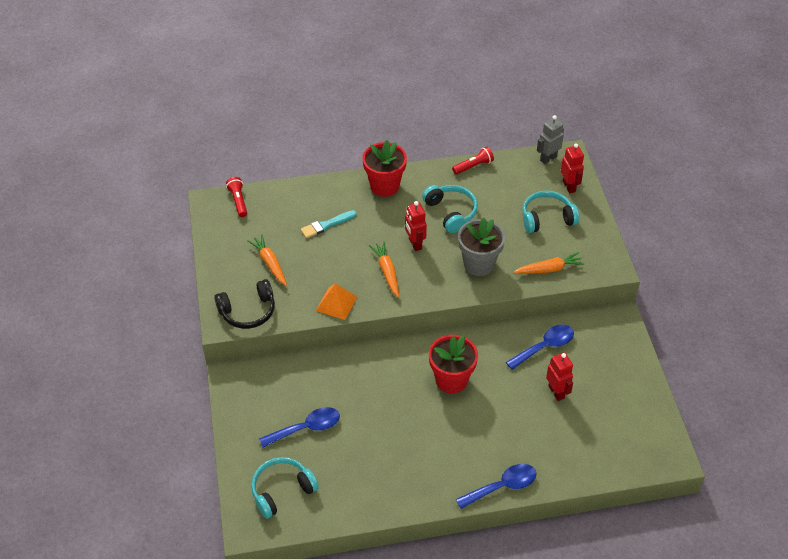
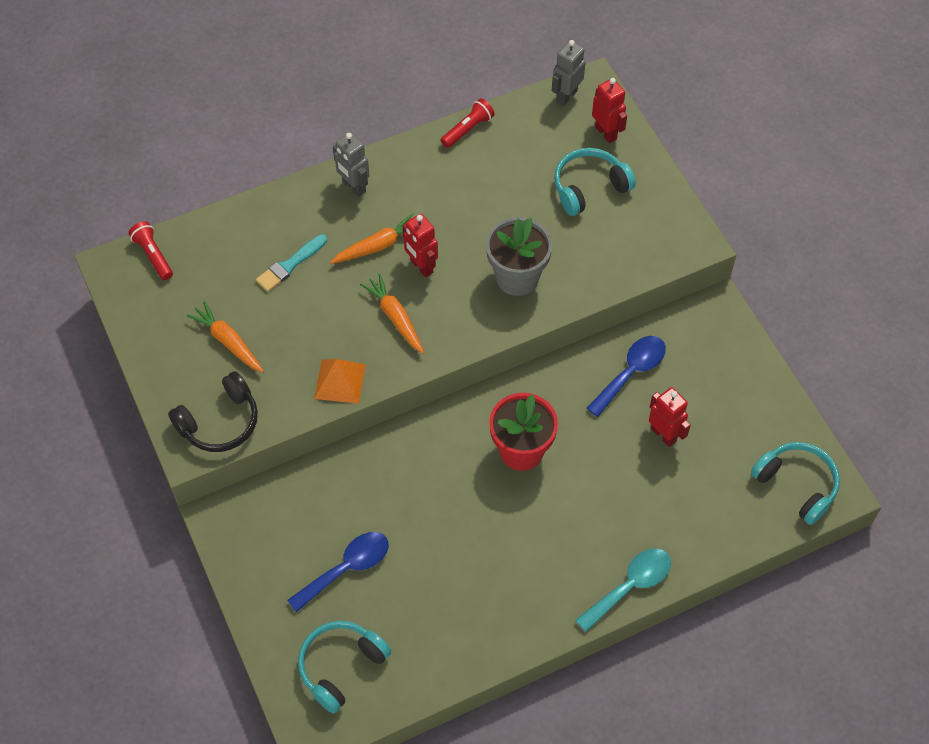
camera: 15 degrees left, 10 degrees up
red flower pot [362,140,407,197] -> grey robot [333,133,370,197]
turquoise headphones [422,185,478,233] -> turquoise headphones moved to [751,442,840,525]
blue spoon [456,464,536,509] -> turquoise spoon [575,549,671,632]
orange carrot [513,252,585,274] -> orange carrot moved to [330,213,414,264]

